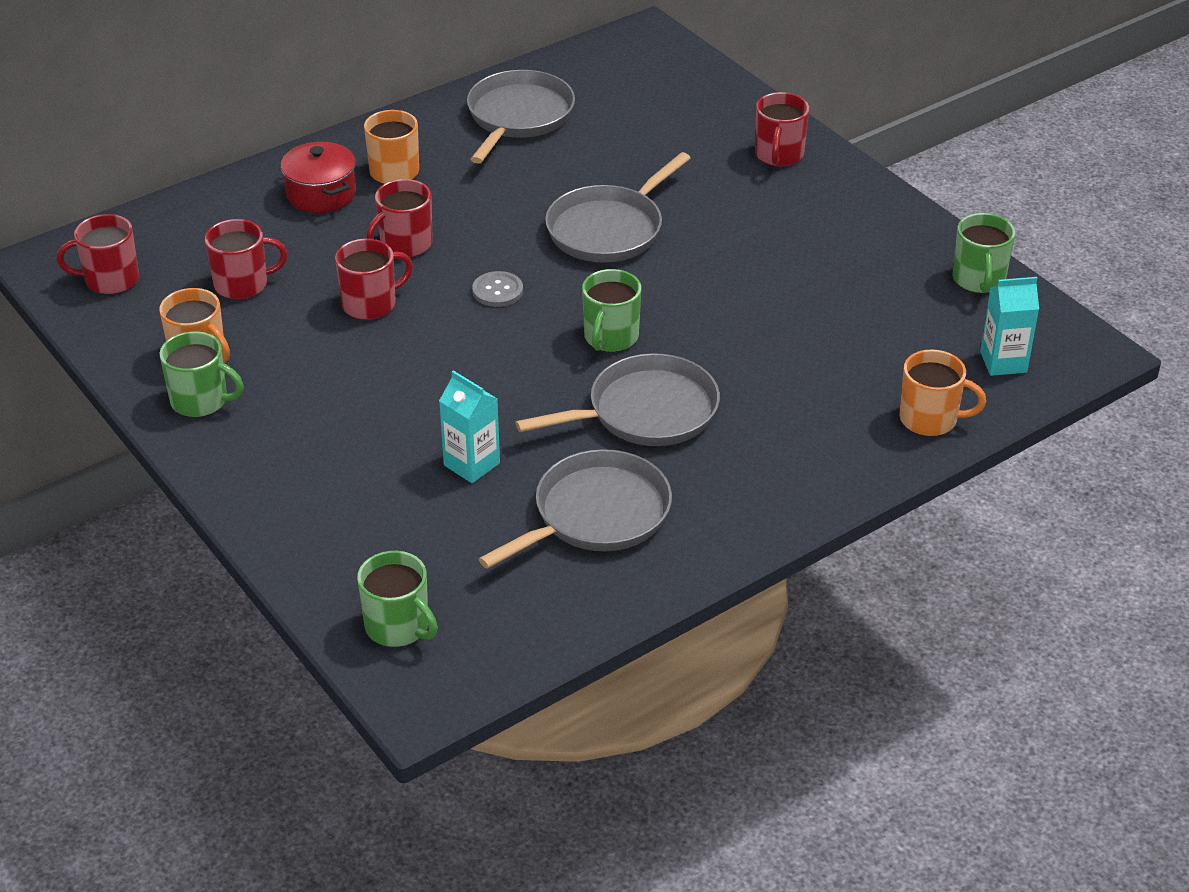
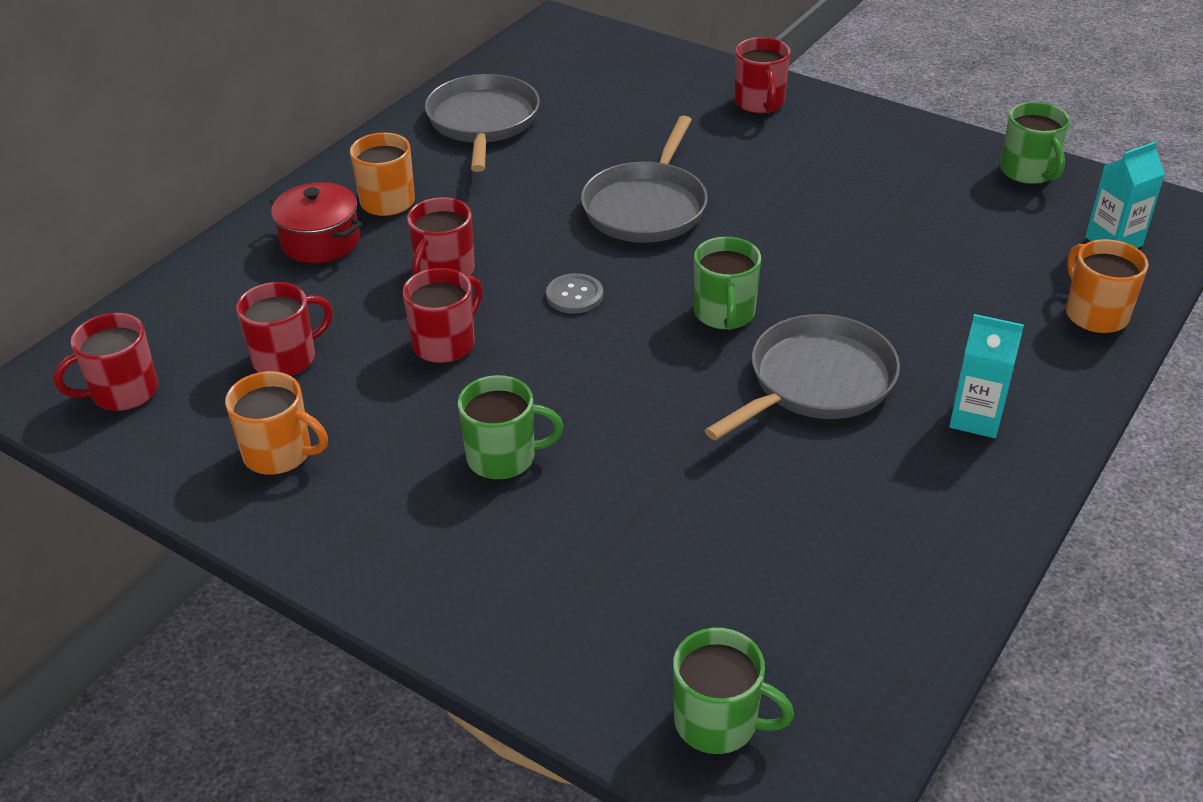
camera: 20 degrees left, 0 degrees up
green mug [159,331,244,417] -> green mug moved to [458,375,563,480]
turquoise carton [439,370,500,483] -> turquoise carton moved to [949,314,1024,438]
grey pan [479,449,672,569] -> none
orange mug [899,349,986,436] -> orange mug turned 105 degrees counterclockwise [1066,239,1149,333]

